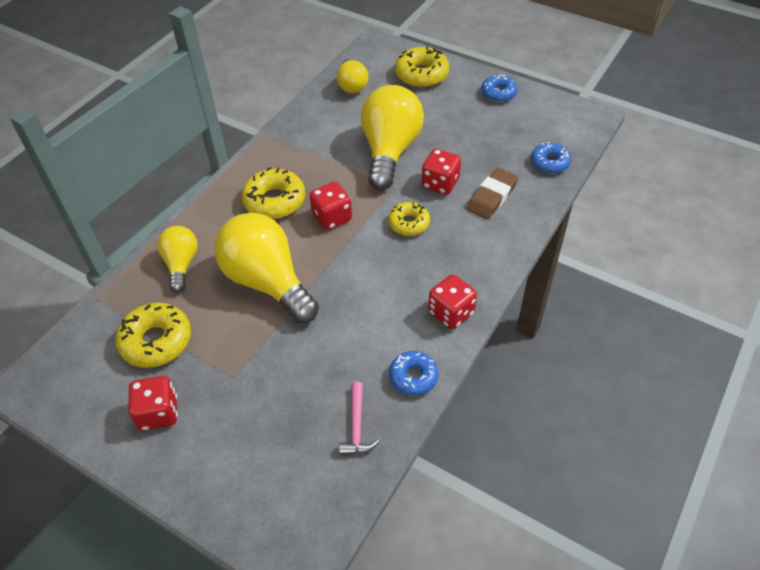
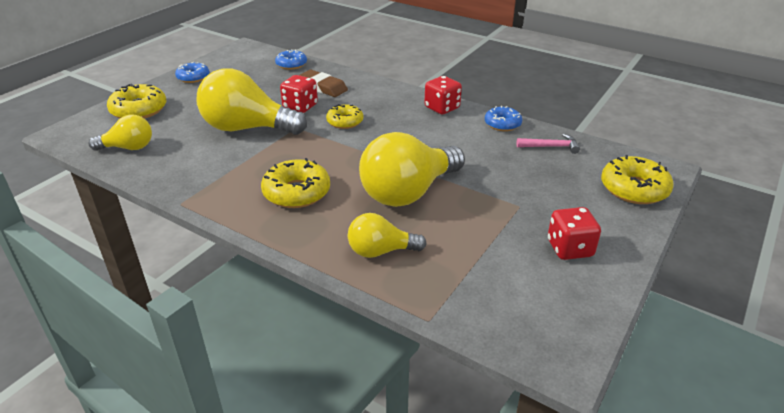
camera: 90 degrees left, 15 degrees down
yellow donut [115,303,191,368] -> yellow donut moved to [601,155,673,204]
red dice [310,182,352,230] -> none

